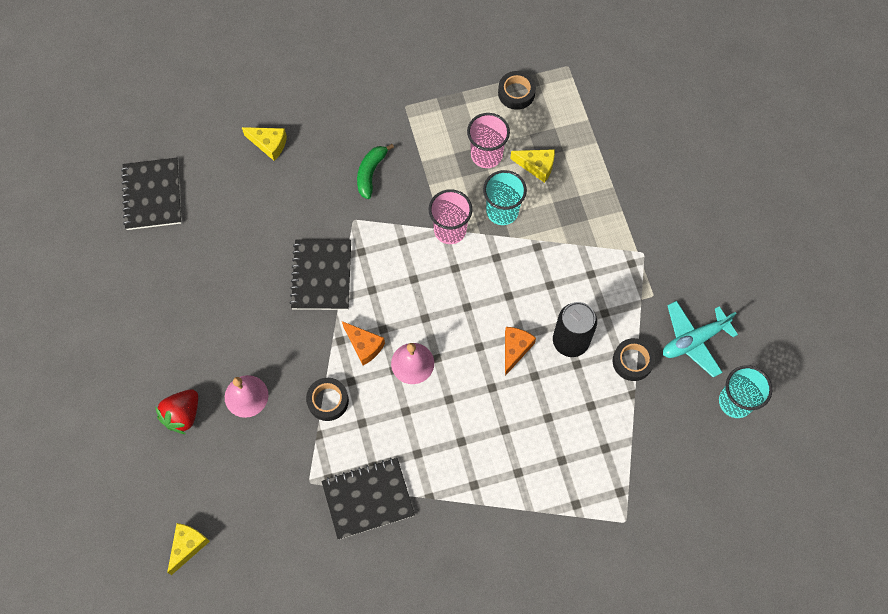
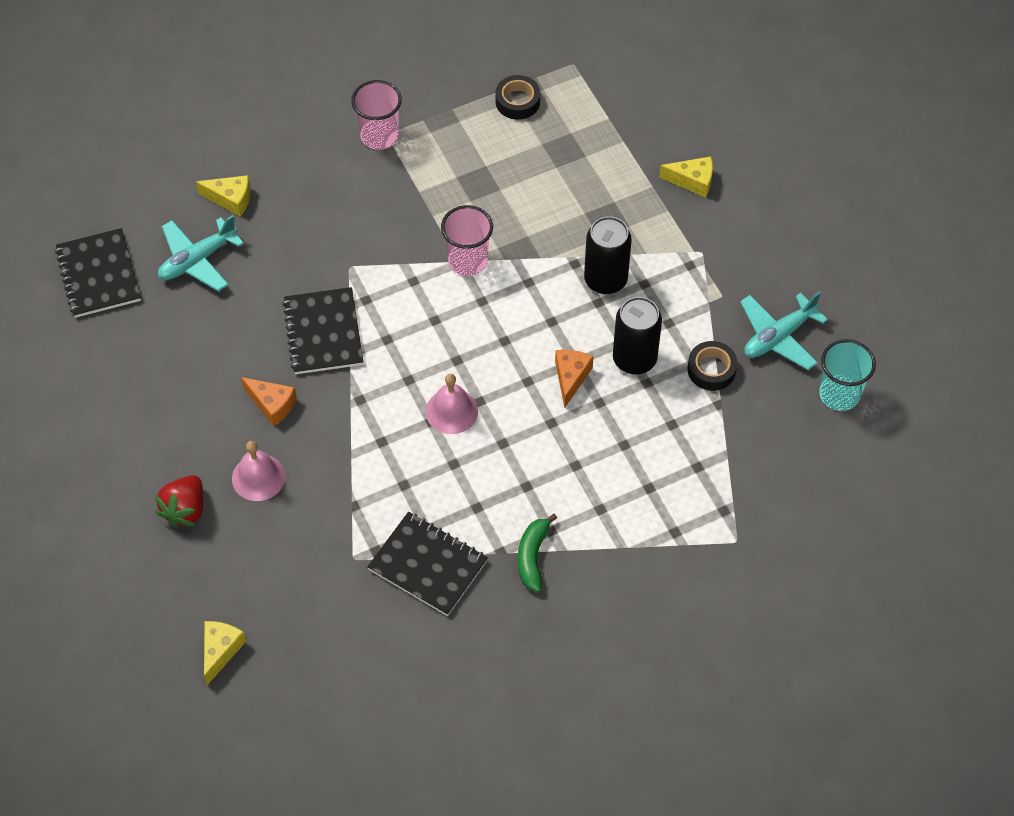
camera: 10 degrees left, 10 degrees down
black tape [306,378,349,421] -> none
black notebook [321,458,415,540] -> black notebook turned 60 degrees clockwise [367,512,488,616]
orange cheese [342,321,385,365] -> orange cheese moved to [241,377,297,426]
green banana [357,144,394,199] -> green banana moved to [518,514,557,592]
pink cup [467,113,510,168] -> pink cup moved to [351,80,402,150]
turquoise cup [483,170,527,225] -> none
yellow cheese [510,149,555,183] -> yellow cheese moved to [659,156,713,198]
none -> turquoise plane [158,215,244,291]
none -> black can [584,216,632,294]

